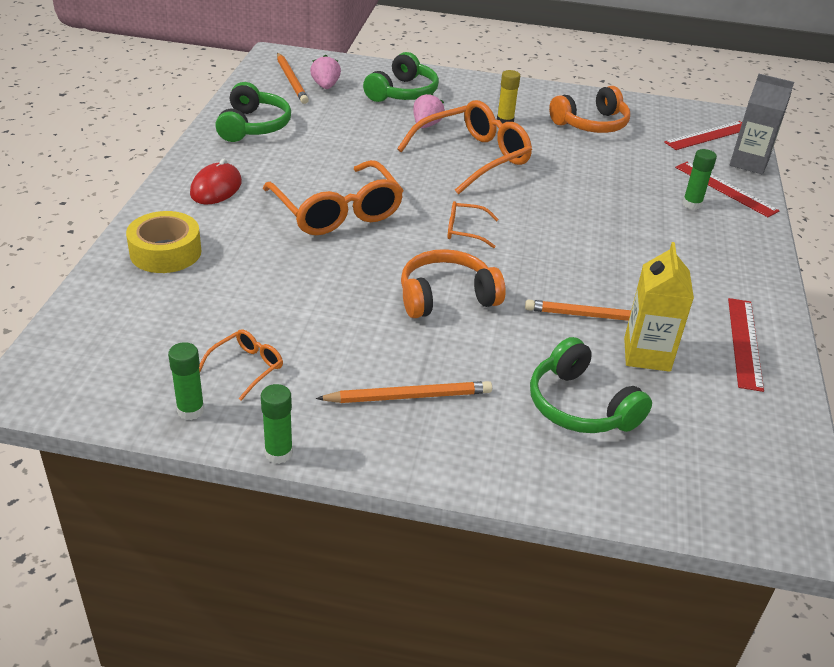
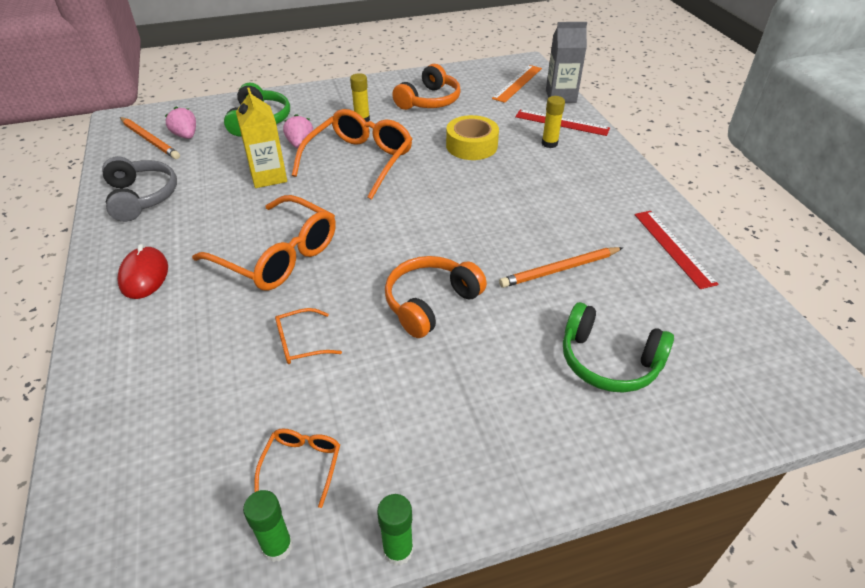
camera: 25 degrees left, 5 degrees up
yellow tape [126,211,202,273] -> yellow tape moved to [446,115,499,160]
green headphones [215,82,291,142] -> grey headphones [102,156,177,222]
orange pencil [316,381,492,403] -> none
orange glasses [447,201,499,248] -> orange glasses moved to [275,308,342,364]
yellow carton [624,242,694,372] -> yellow carton moved to [236,88,287,188]
red ruler [664,121,742,150] -> orange ruler [492,65,542,103]
green glue stick [682,149,717,210] -> yellow glue stick [542,96,565,148]

